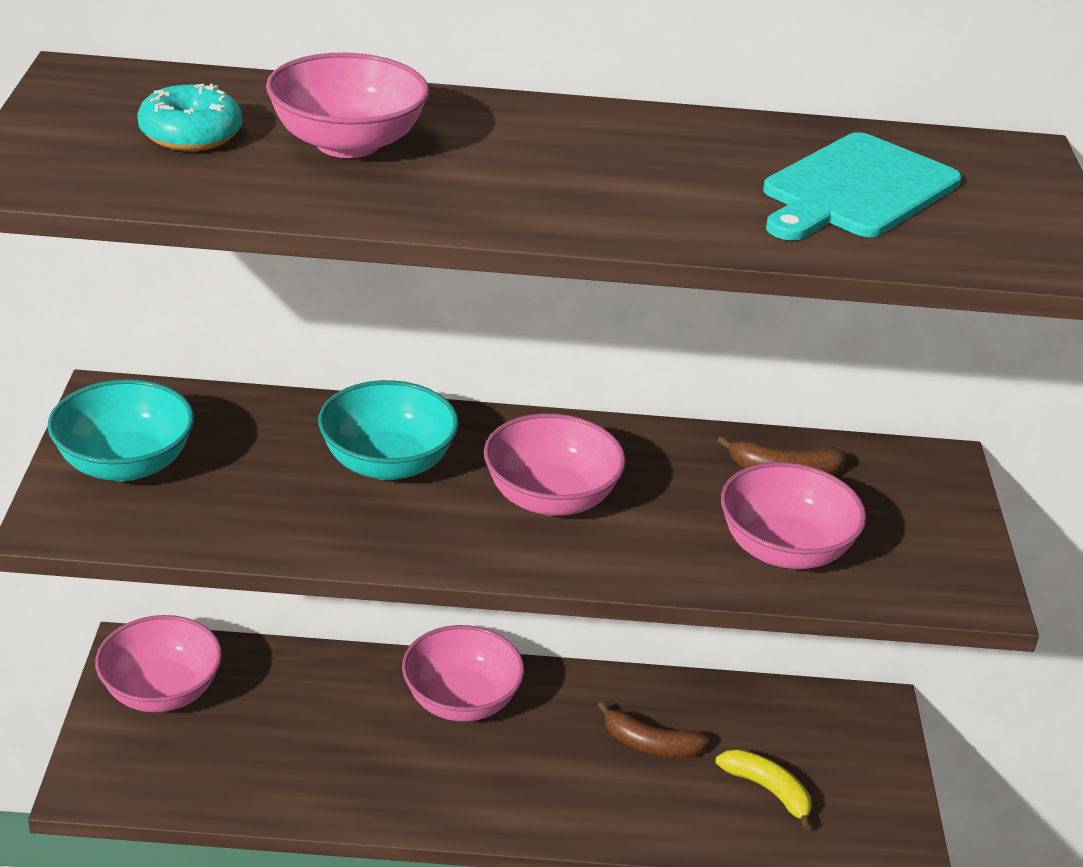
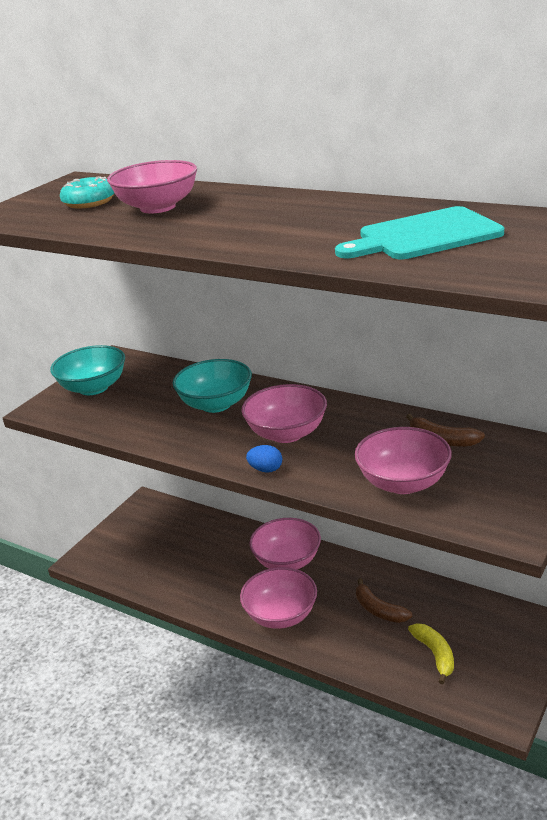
camera: 35 degrees right, 5 degrees down
pink bowl [95,615,222,712] -> pink bowl moved to [240,567,317,629]
none -> blue egg [246,445,282,473]

